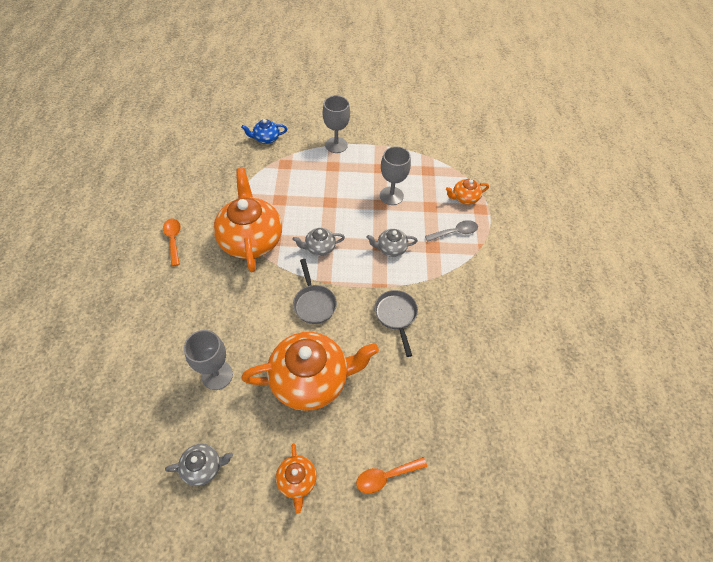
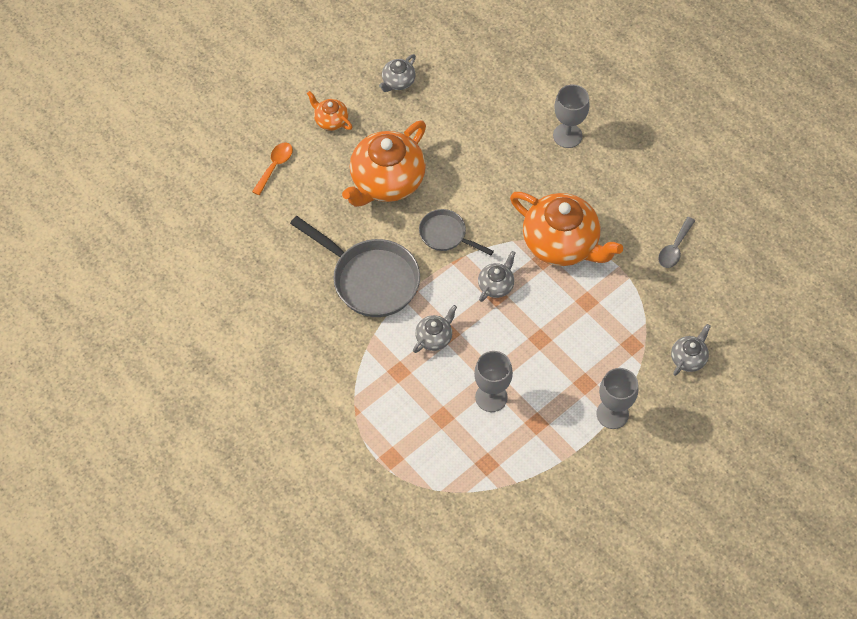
camera: 140 degrees right, 5 degrees up
orange spoon [163,219,181,266] -> none
grey goblet [184,330,233,390] -> grey goblet moved to [553,84,590,148]
blue teapot [241,119,287,144] -> grey teapot [671,324,711,376]
grey pan [374,290,418,357] -> grey pan [290,216,420,317], size x1.81
grey spoon [425,220,478,242] -> grey spoon moved to [658,217,695,268]
orange teapot [446,179,489,205] -> none

